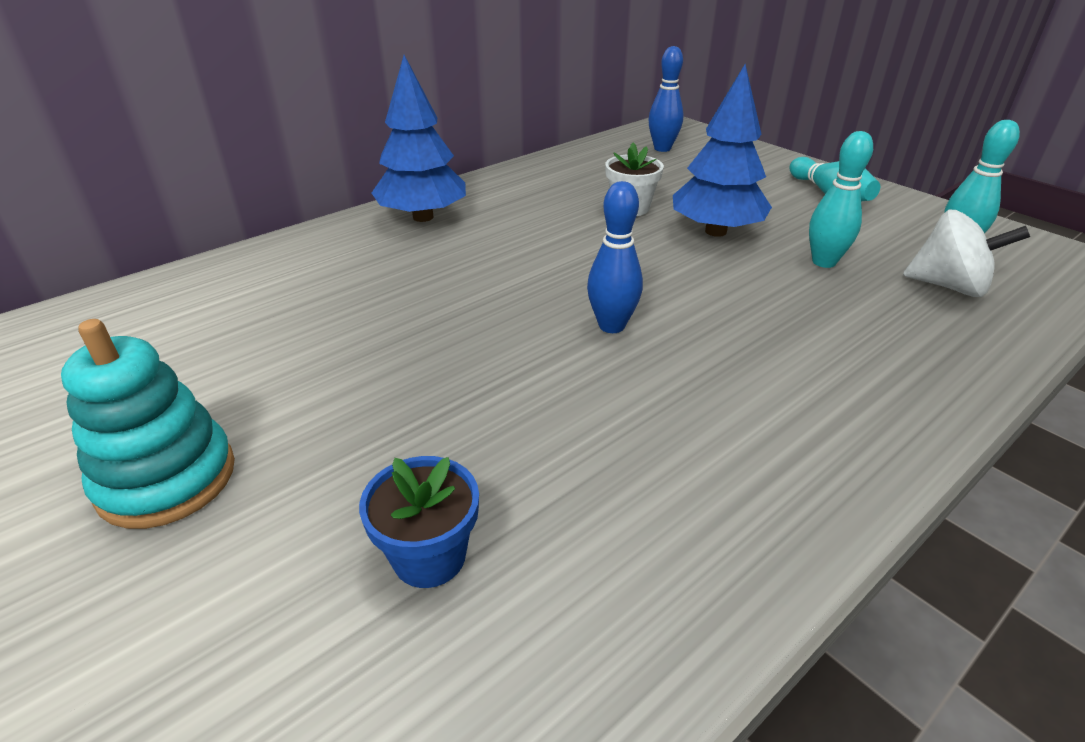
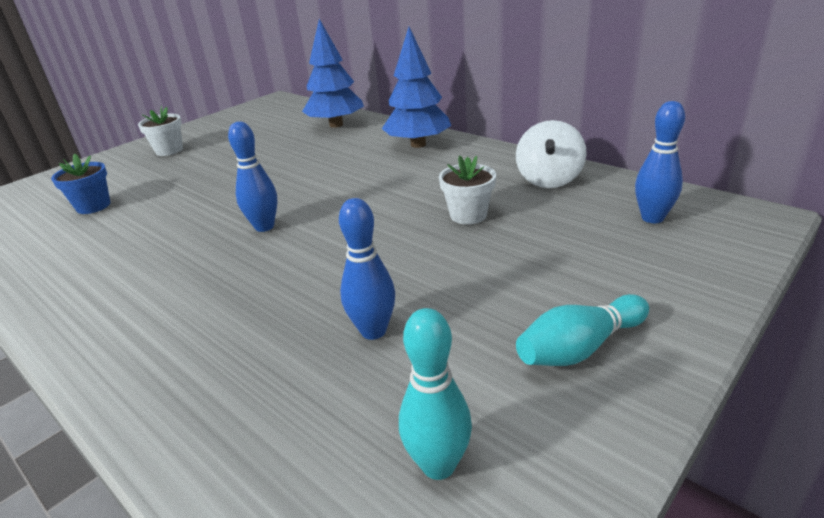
camera: 85 degrees right, 5 degrees down
turquoise stacking toy [61,319,235,529] -> white flower pot [138,106,183,156]
blue tree [673,64,772,237] -> blue tree moved to [302,19,364,128]
turquoise bowling pin [809,131,873,268] -> blue bowling pin [339,198,395,340]
white spinning top [903,210,1030,297] -> white spinning top moved to [516,120,586,188]

